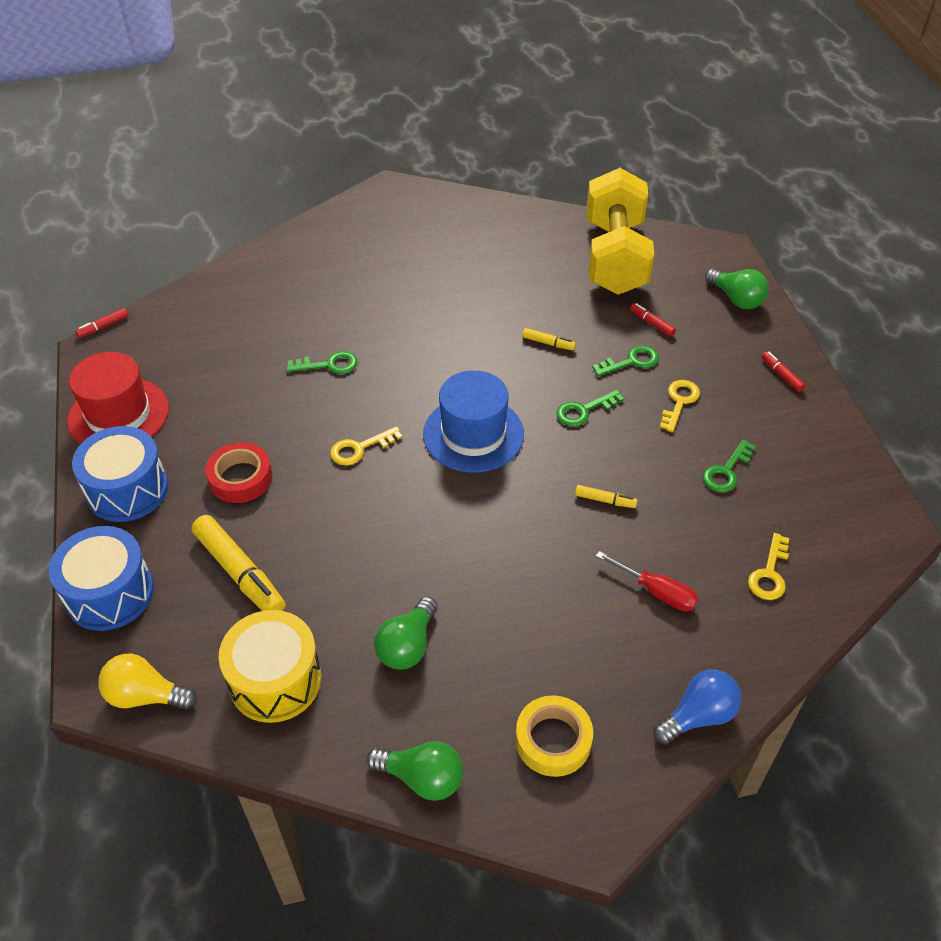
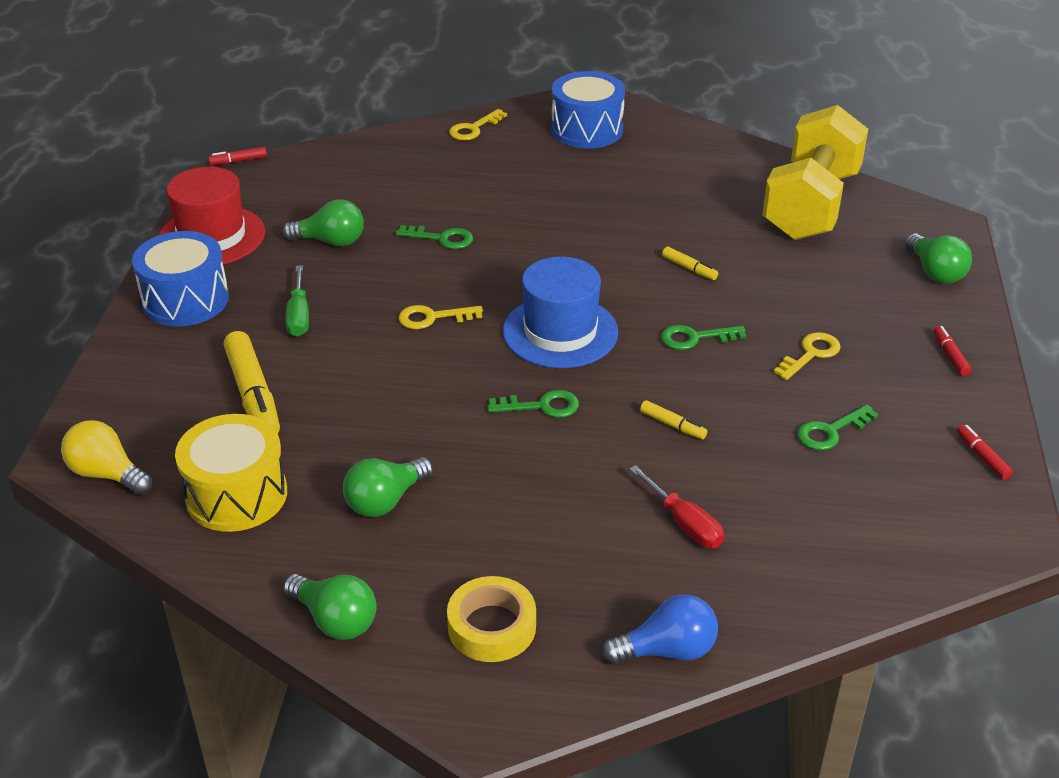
camera: 20 degrees right, 10 degrees down
blue drum [49,526,154,631] -> blue drum moved to [551,71,625,148]
red tape [205,442,272,503] -> green screwdriver [285,265,309,337]
green key [592,345,659,376] -> green key moved to [487,390,579,418]
red marker [630,303,676,337] -> red marker moved to [957,424,1013,480]
yellow key [748,533,789,600] -> yellow key moved to [449,109,507,140]
none -> green light bulb [283,199,364,246]

